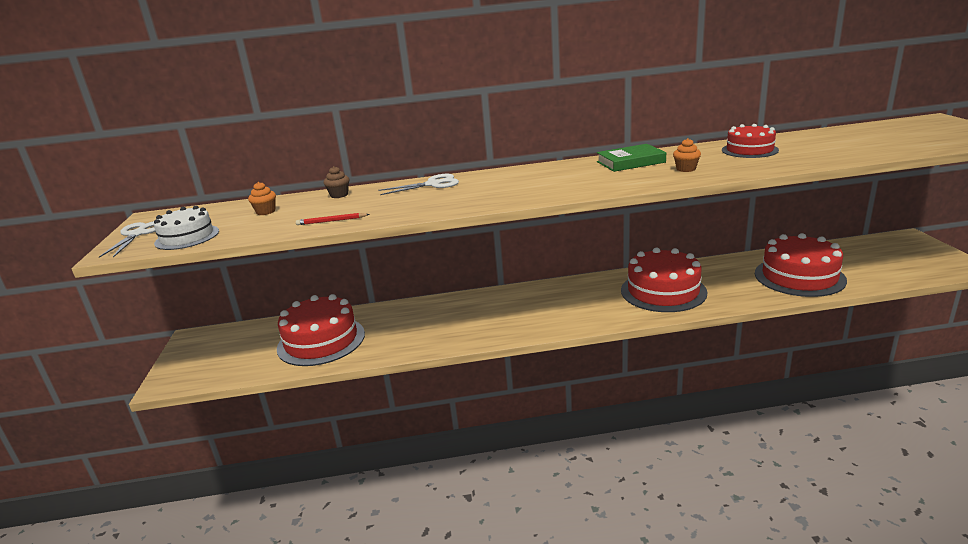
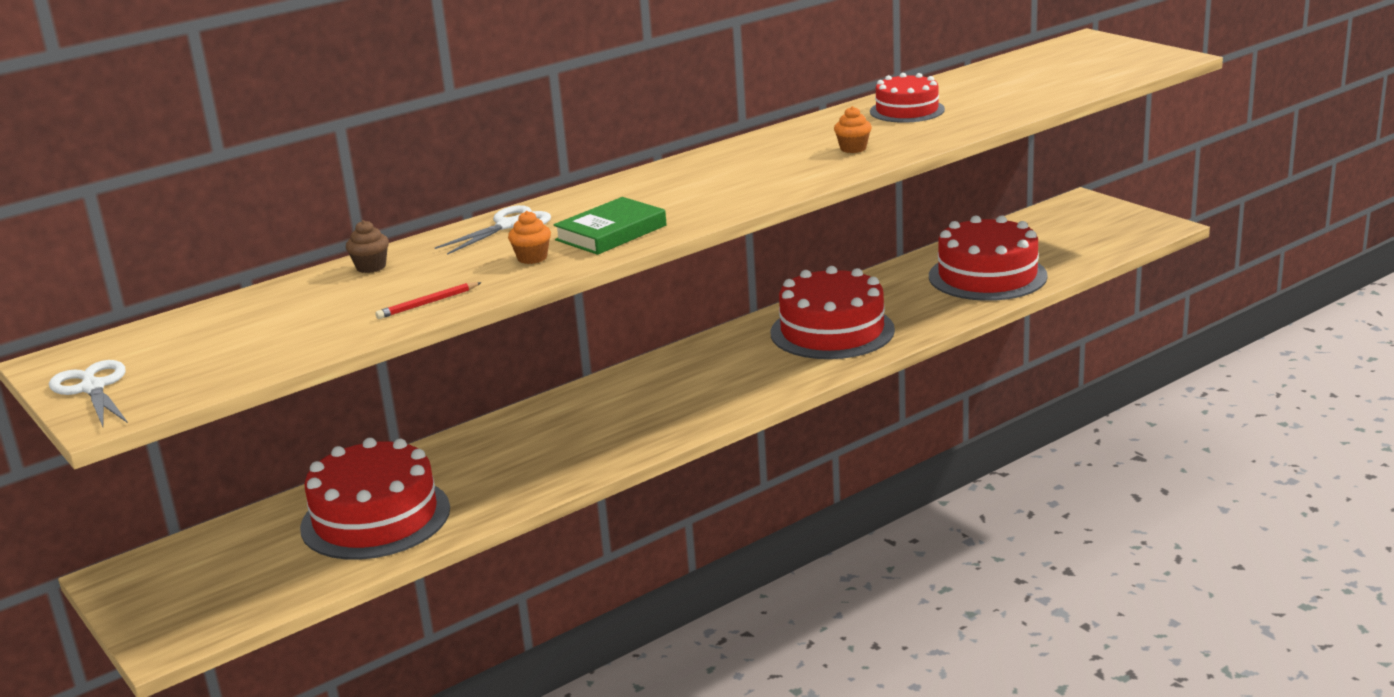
camera: 30 degrees left, 0 degrees up
white cake [153,206,219,250] -> none
orange cupcake [248,182,276,215] -> orange cupcake moved to [508,211,551,264]
green book [597,144,666,172] -> green book moved to [553,197,666,255]

